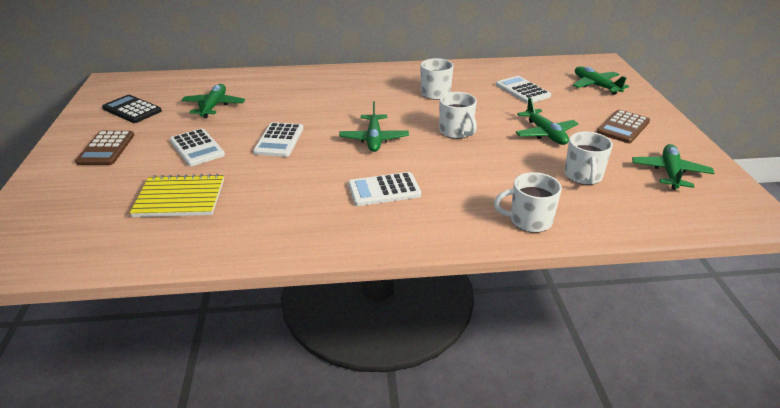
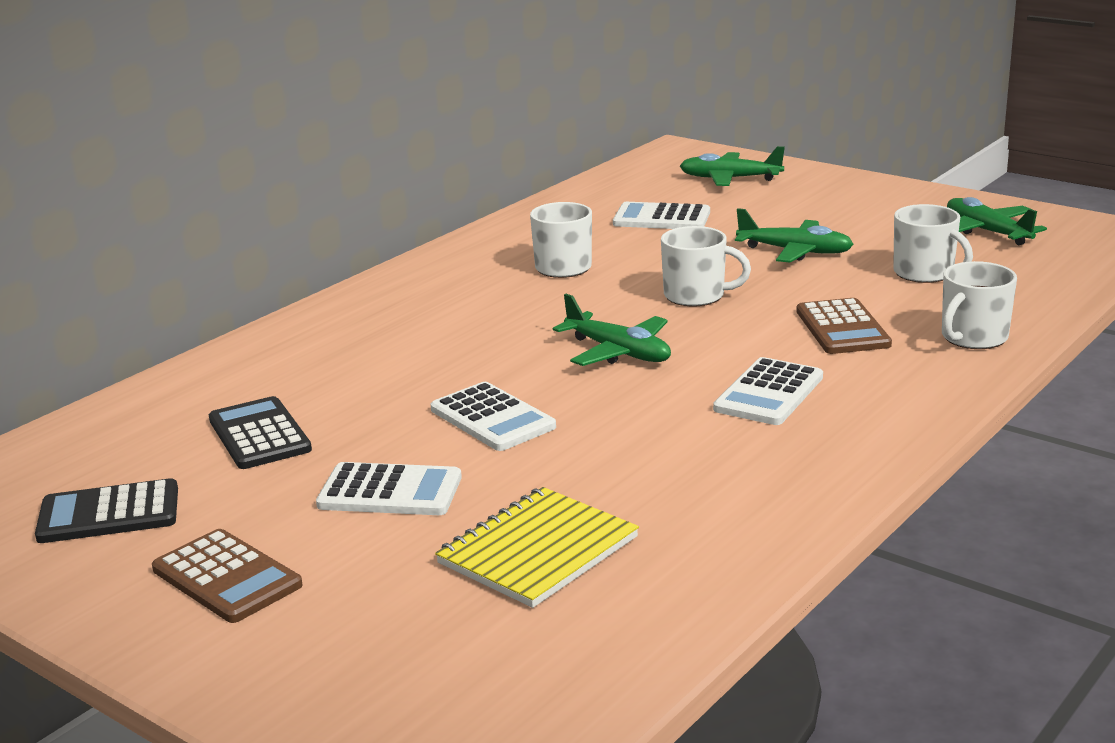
camera: 45 degrees left, 10 degrees down
green plane [181,84,245,118] -> black calculator [209,396,312,469]
brown calculator [597,110,650,143] -> brown calculator moved to [796,298,892,354]

